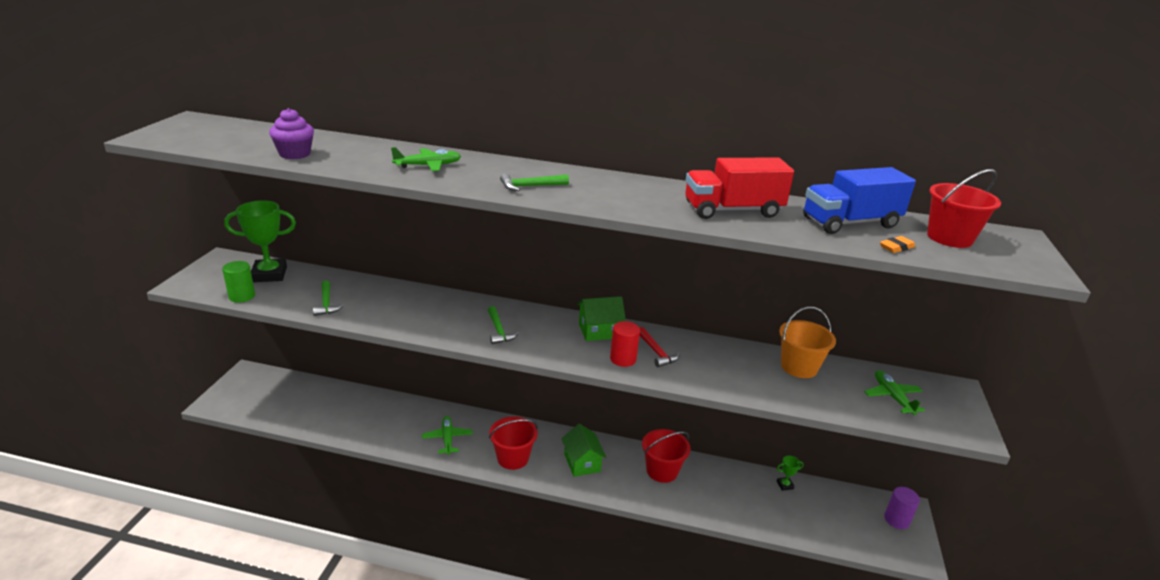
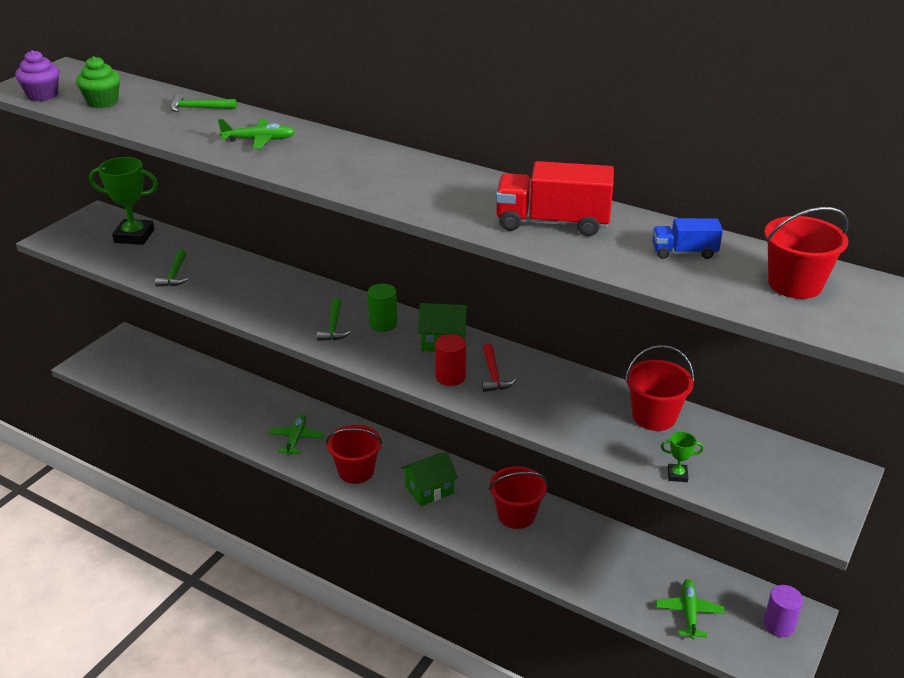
camera: 20 degrees right, 5 degrees up
green cylinder [222,261,255,303] -> green cylinder moved to [368,284,398,332]
purple cupcake [269,108,314,159] -> purple cupcake moved to [15,50,60,101]
green hammer [500,173,569,191] -> green hammer moved to [170,94,237,112]
green house [561,424,606,477] -> green house turned 60 degrees clockwise [401,452,458,506]
green trophy [777,455,804,491] -> green trophy moved to [661,432,704,482]
orange bucket [779,306,836,378] -> red bucket [625,345,694,431]
blue truck [803,167,916,234] -> blue truck [652,218,723,259], size x0.54
green plane [864,370,925,415] -> green plane moved to [656,579,725,640]
orange eraser [880,236,915,253] -> none
none -> green cupcake [76,56,120,108]

